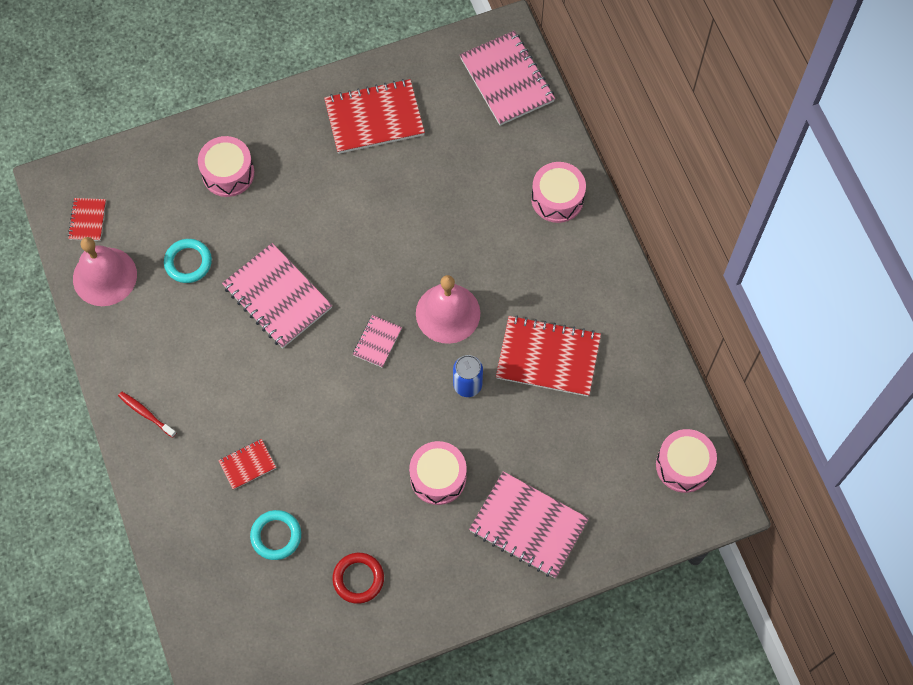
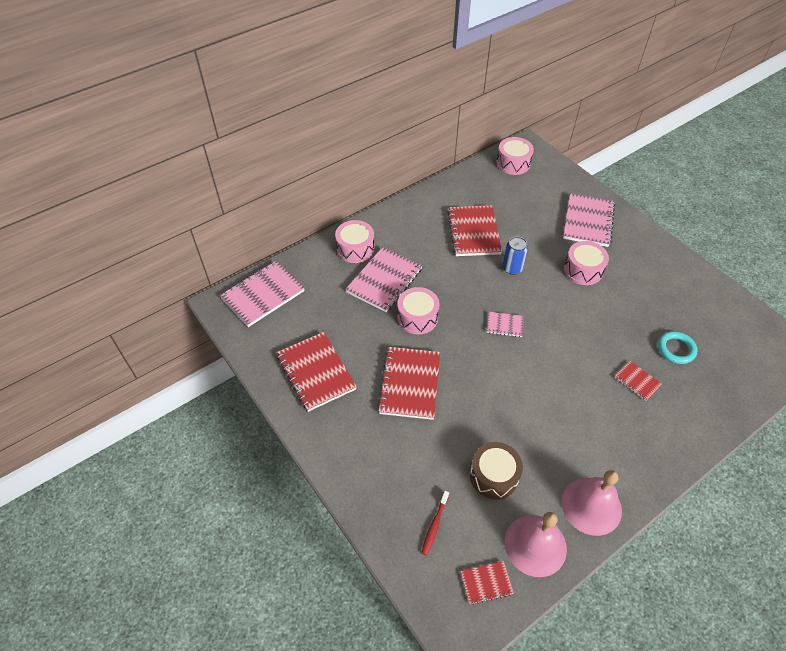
camera: 105 degrees left, 15 degrees down
red toothbrush [118,391,176,438] -> red toothbrush moved to [421,491,449,555]
turquoise ring [164,239,212,283] -> brown drum [470,442,523,500]
pink drum [198,136,254,197] -> pink drum moved to [397,287,440,335]
pink notebook [222,243,332,348] -> pink notebook moved to [345,247,423,312]
red ring [332,553,384,604] -> none
pink bell [416,275,480,344] -> pink bell moved to [561,470,622,536]
none -> red notebook [377,347,441,420]

